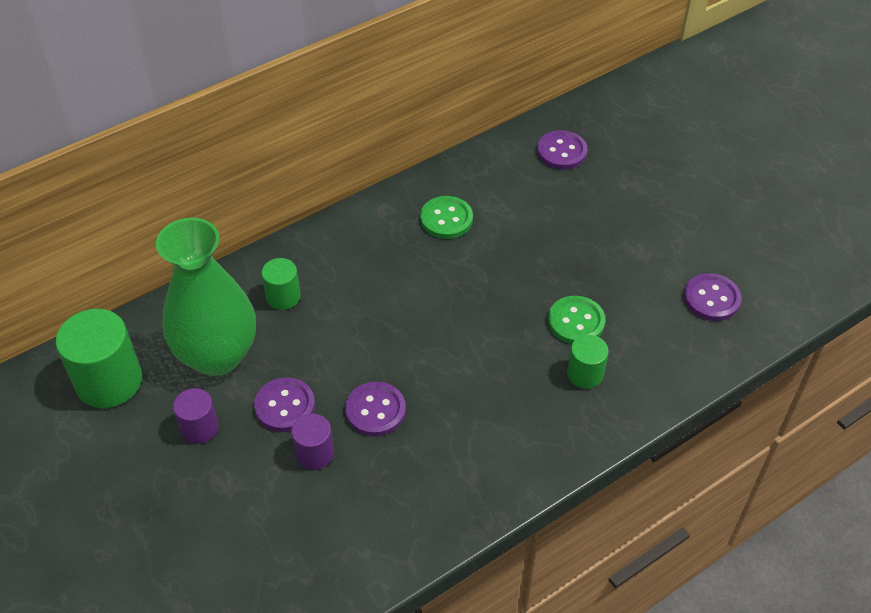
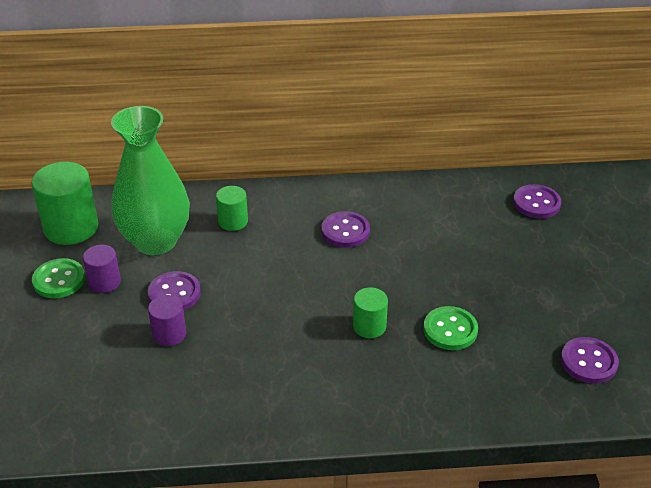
camera: 30 degrees right, 10 degrees down
purple button [345,382,406,436] -> purple button moved to [322,211,370,248]
green button [420,196,473,239] -> green button moved to [32,258,85,298]
green cylinder [567,335,609,389] -> green cylinder moved to [353,287,388,338]

